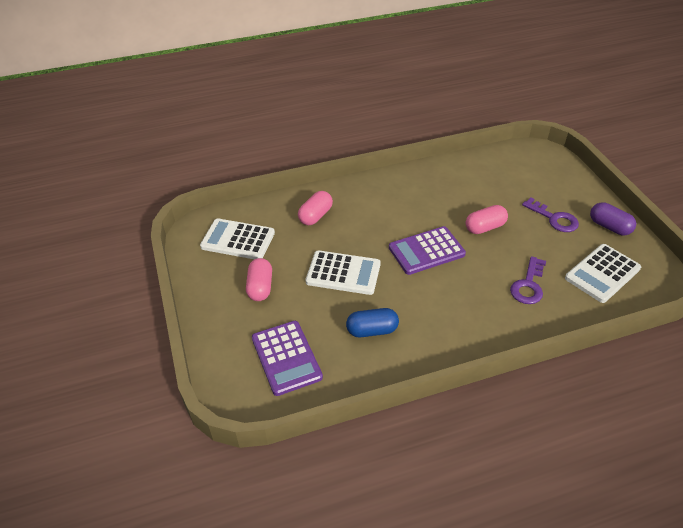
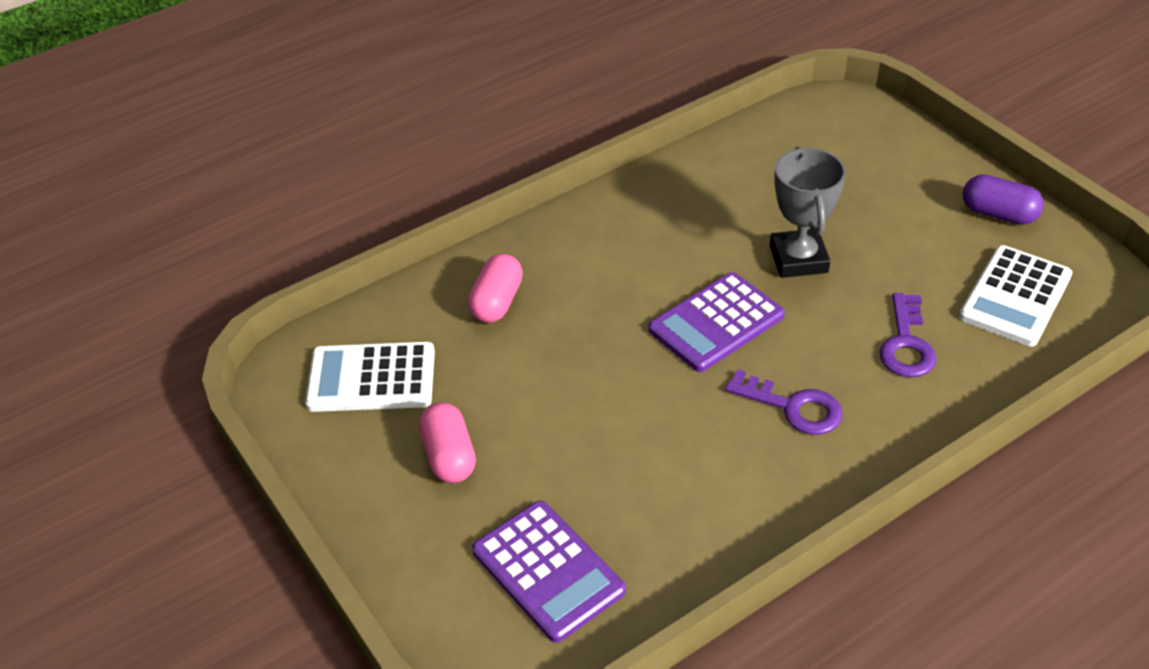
camera: 15 degrees left, 0 degrees up
white calculator [306,250,381,295] -> none
blue capsule [346,308,399,337] -> none
pink capsule [466,205,508,234] -> grey trophy [770,147,846,278]
purple key [522,197,579,232] -> purple key moved to [725,369,843,435]

